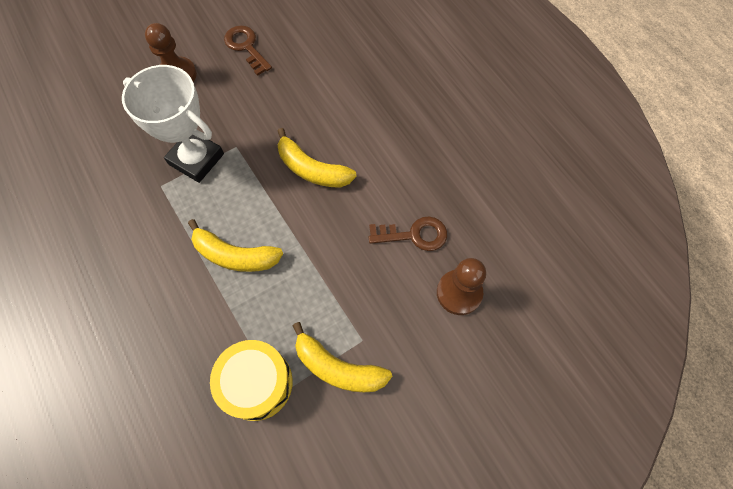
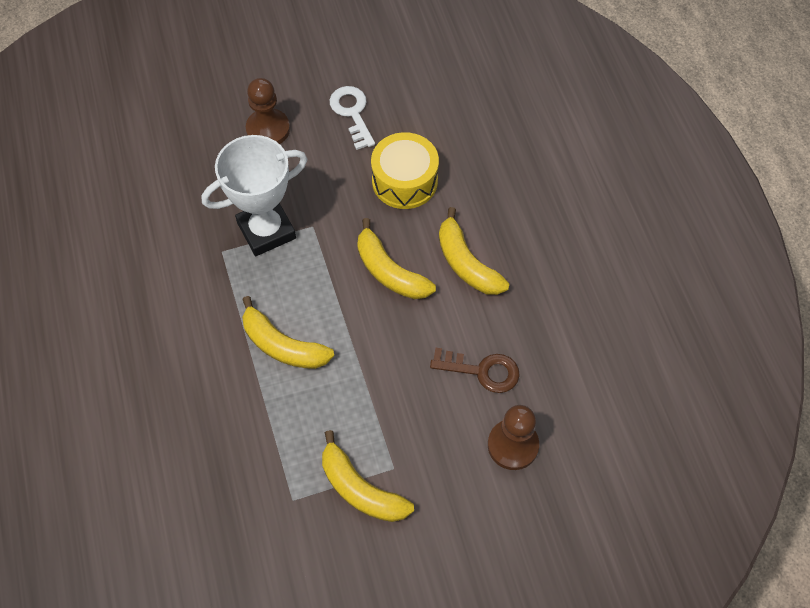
camera: 15 degrees right, 5 degrees down
white trophy [122,65,224,183] -> white trophy turned 75 degrees counterclockwise [202,135,307,256]
yellow drum [210,340,293,421] -> yellow drum moved to [371,132,439,209]
brown key [224,25,272,76] -> white key [330,86,375,150]
none -> yellow banana [439,207,510,295]

